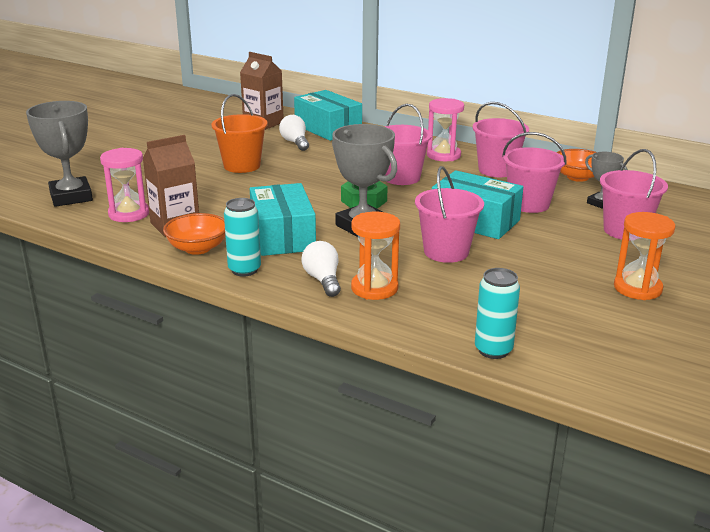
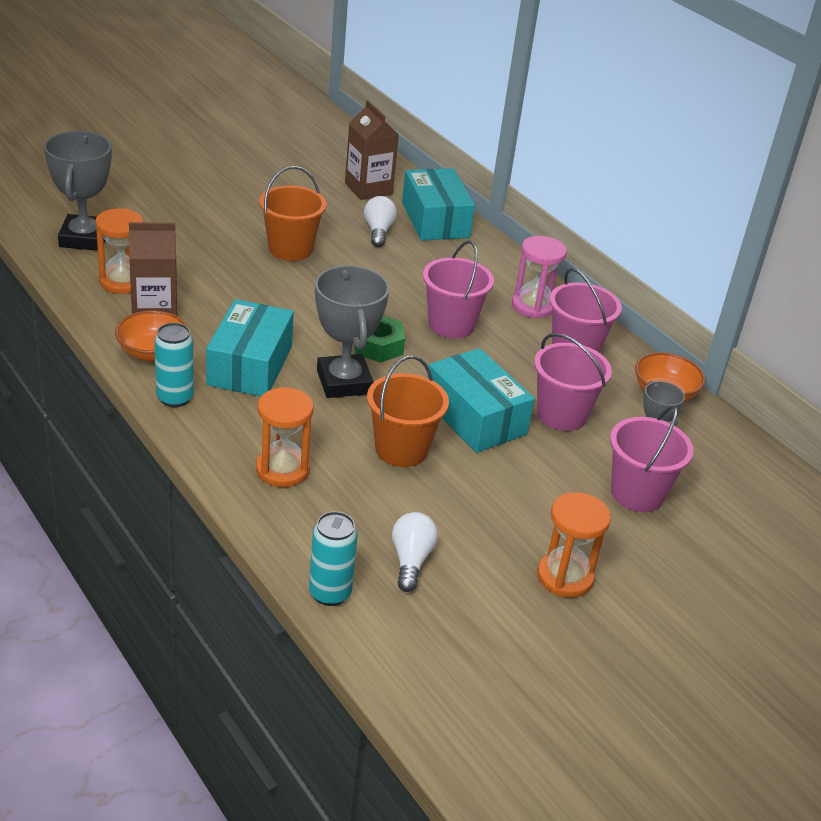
camera: 20 degrees right, 10 degrees up
pink hourglass [100,148,149,222] -> orange hourglass [95,209,143,294]
white light bulb [301,241,341,297] -> white light bulb moved to [392,512,438,592]
pink bucket [415,166,484,263] -> orange bucket [367,355,449,467]

